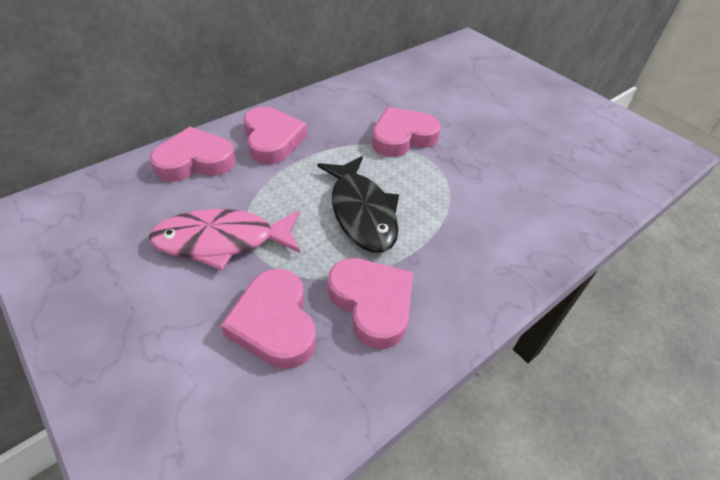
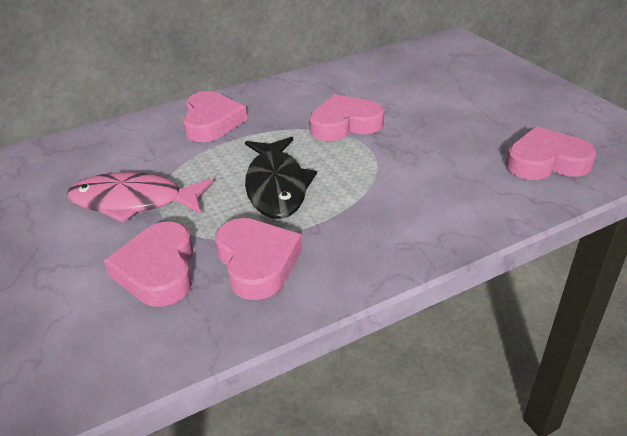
camera: 15 degrees right, 10 degrees down
pink heart [150,127,236,181] -> pink heart moved to [506,126,596,180]

